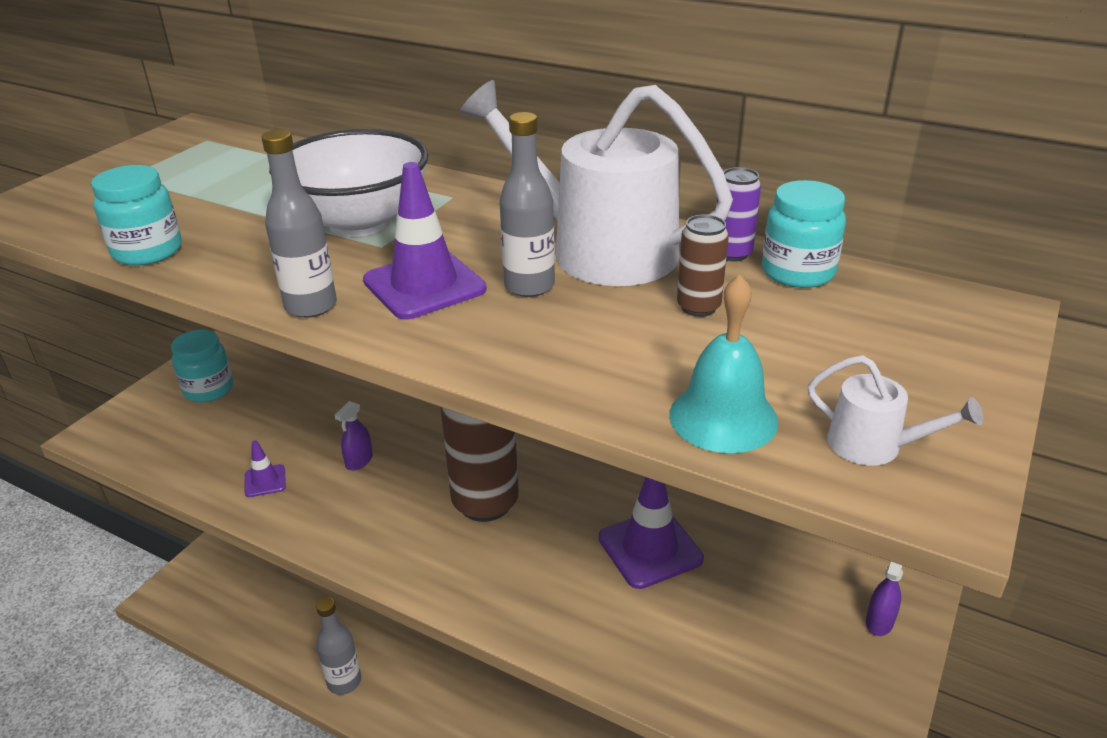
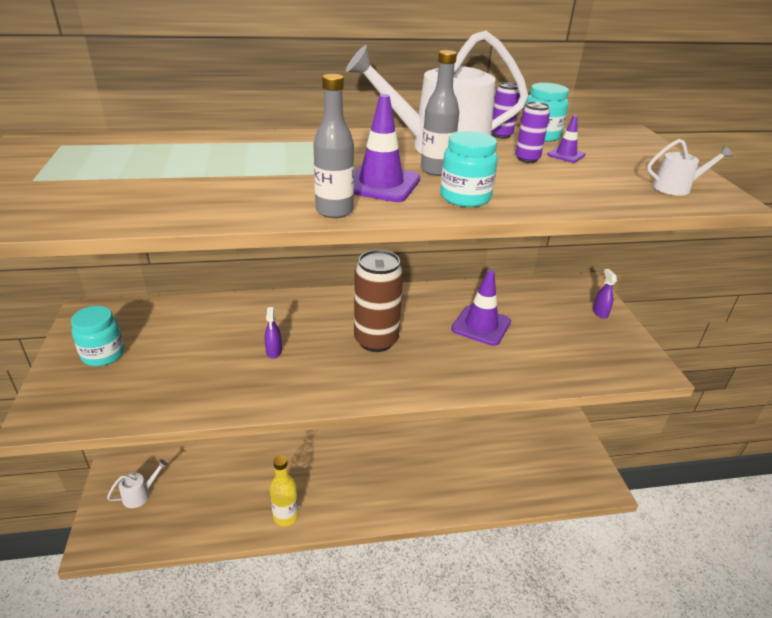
camera: 40 degrees left, 0 degrees up
turquoise jar [91,165,182,266] -> turquoise jar moved to [440,131,498,207]
purple traffic cone [244,440,286,497] -> purple traffic cone moved to [547,115,585,163]
white bowl [269,129,429,237] -> none
grey bottle [316,597,361,695] -> yellow bottle [270,455,298,526]
turquoise bell [669,275,779,453] -> none
brown can [677,215,729,317] -> purple can [515,102,550,163]
none -> white watering can [107,459,168,508]

